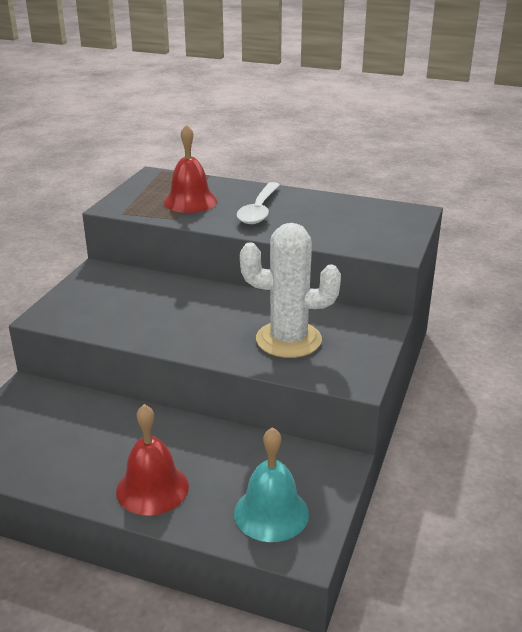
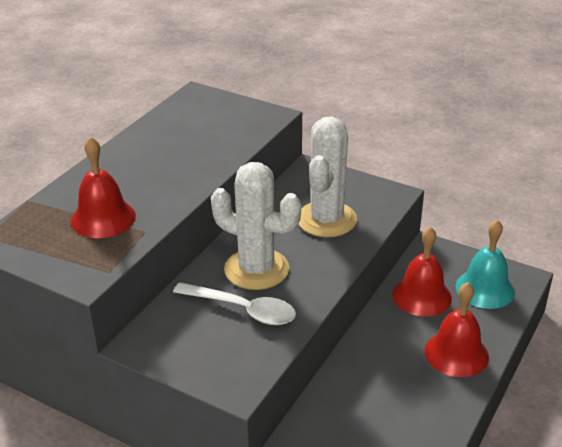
camera: 80 degrees left, 5 degrees up
white spoon [237,182,280,224] -> white spoon moved to [173,282,296,325]
none -> white cactus [211,162,301,290]
none -> red bell [392,227,452,317]

